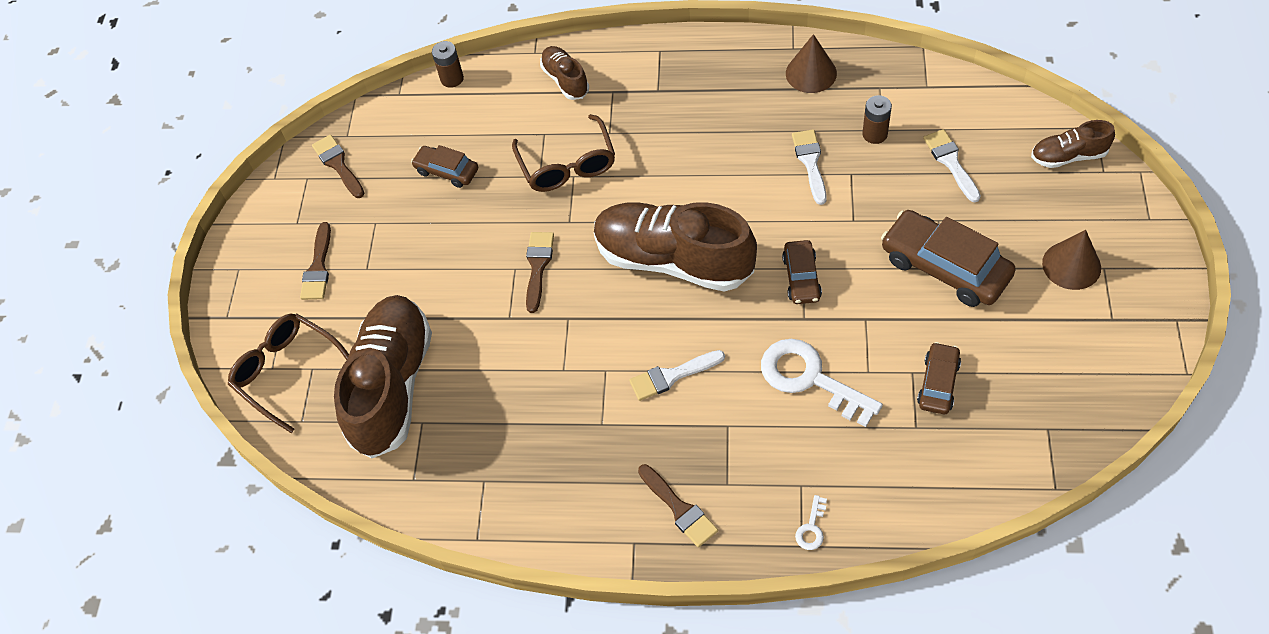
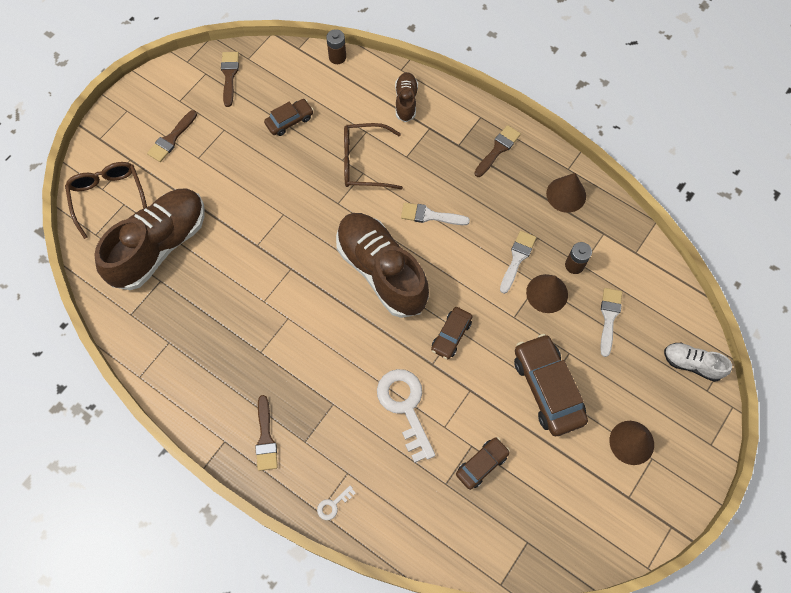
camera: 25 degrees right, 10 degrees up
brown car [411,145,478,188] -> brown car turned 90 degrees clockwise [264,99,314,136]
brown glasses [512,114,615,192] -> brown glasses turned 75 degrees clockwise [344,123,403,190]
brown brush [526,232,554,313] -> brown brush moved to [474,125,521,177]
white brush [629,350,725,401] -> white brush moved to [401,203,470,225]
brown shoe [1031,120,1115,168] -> white shoe [664,343,732,382]
none -> brown cone [526,274,568,313]

